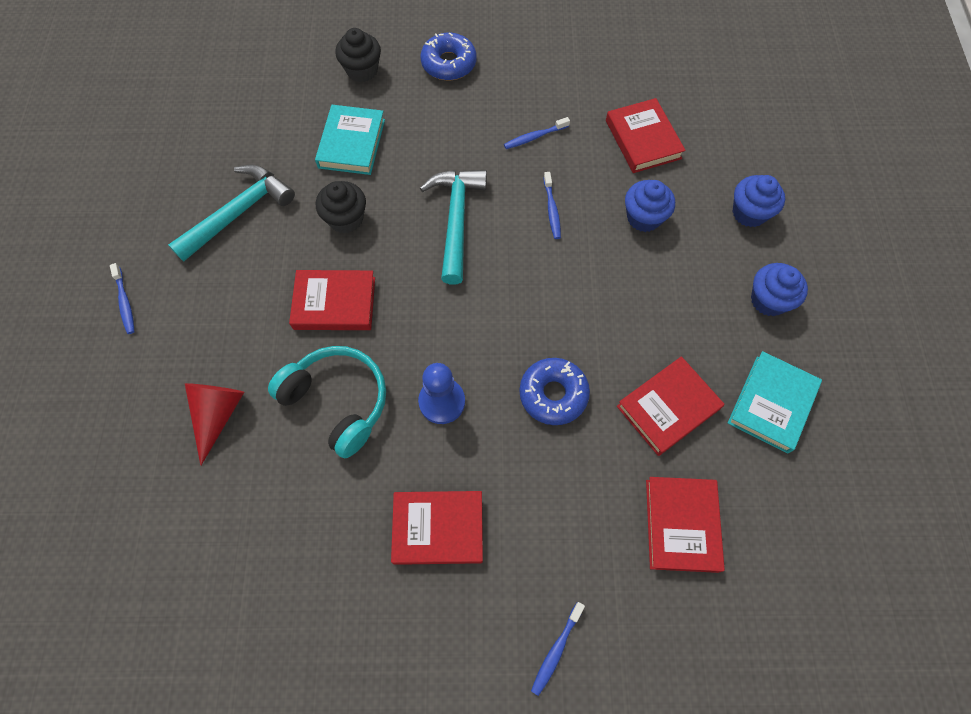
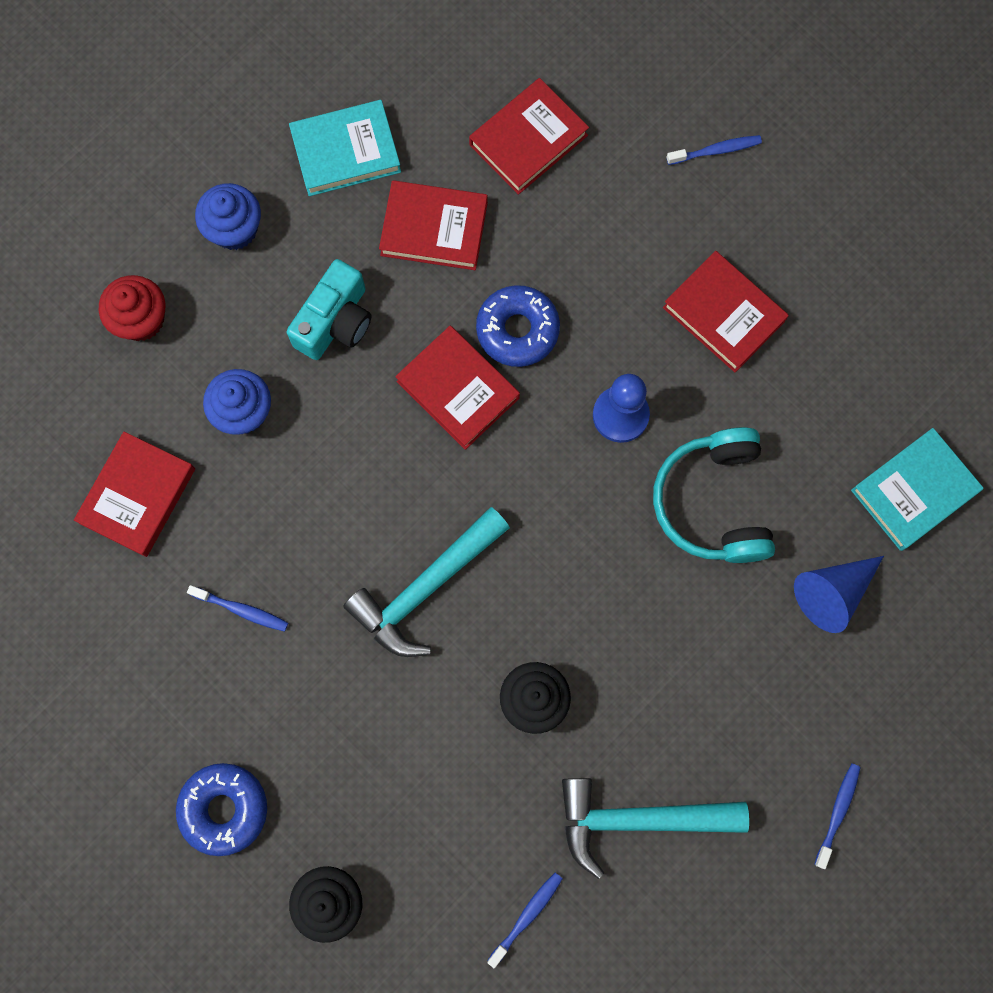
camera: 135 degrees left, 10 degrees up
red cone [185,383,244,466] -> blue cone [794,556,884,633]
red book [289,270,375,330] -> red book moved to [395,326,520,450]
turquoise book [315,105,385,175] -> turquoise book moved to [851,428,983,551]
blue toothbrush [543,172,561,239] -> blue toothbrush moved to [487,872,563,968]
blue cupcake [733,175,785,227] -> red cupcake [99,275,165,341]
none -> turquoise camera [287,259,372,360]

